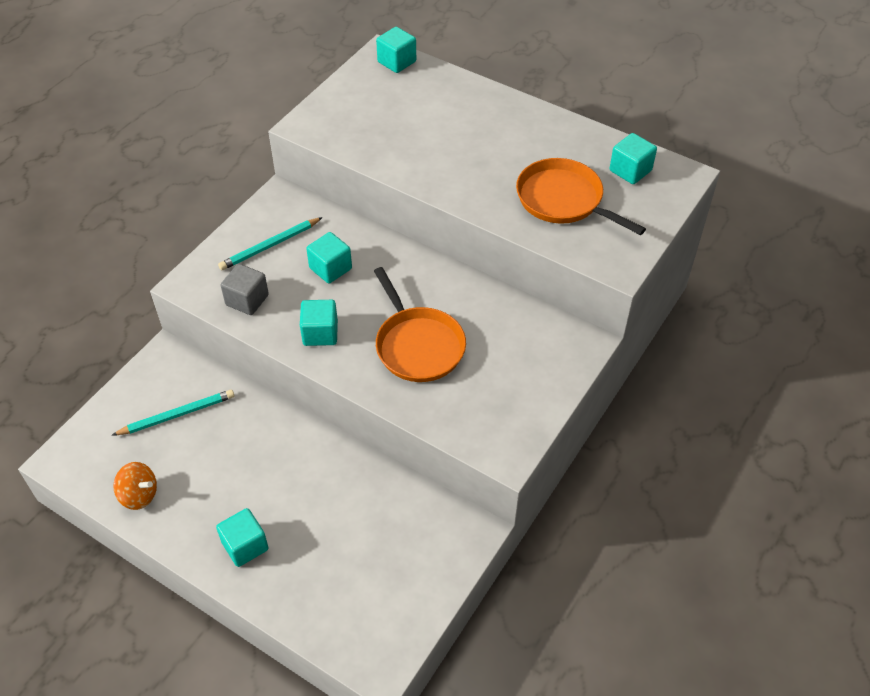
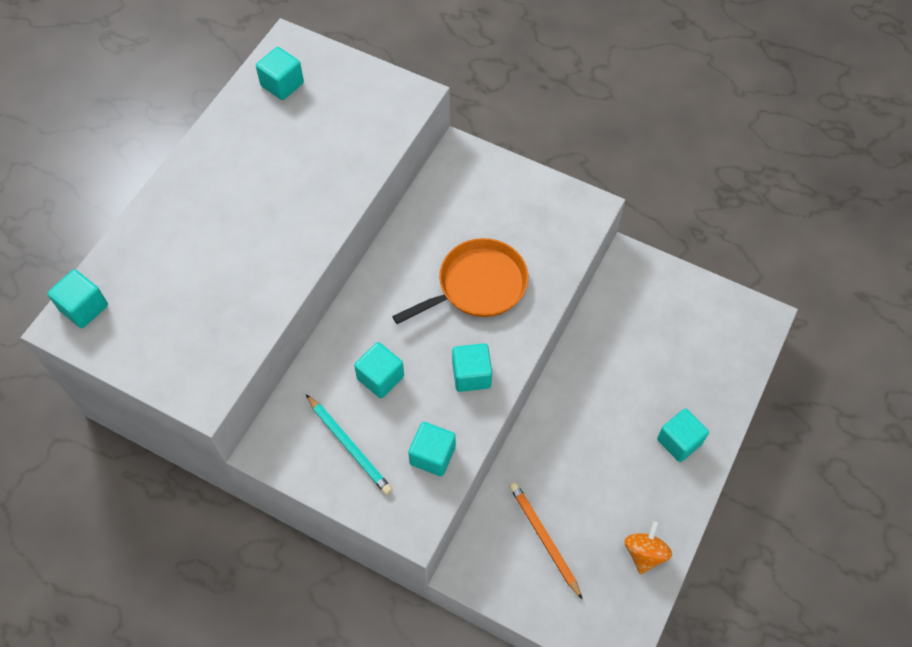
camera: 95 degrees left, 10 degrees up
turquoise pencil [111,390,235,436] -> orange pencil [509,482,583,600]
grey cube [221,264,269,315] -> turquoise cube [408,422,456,476]
orange pan [516,158,646,235] -> none

